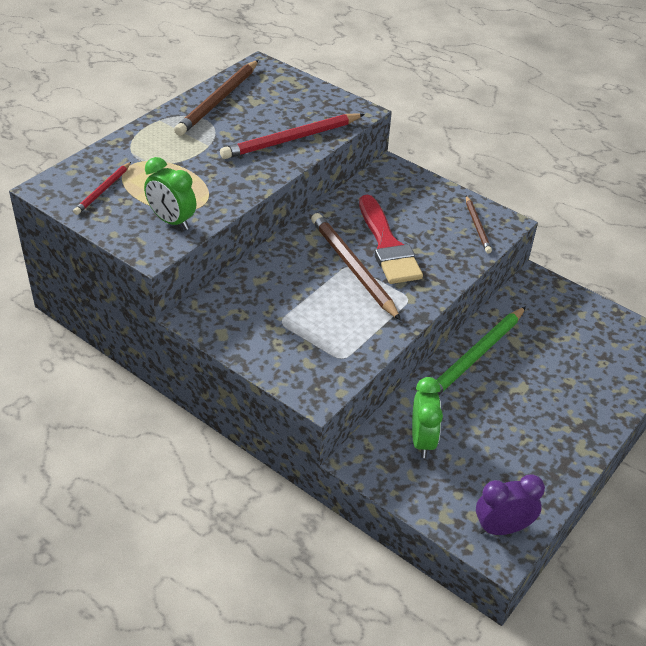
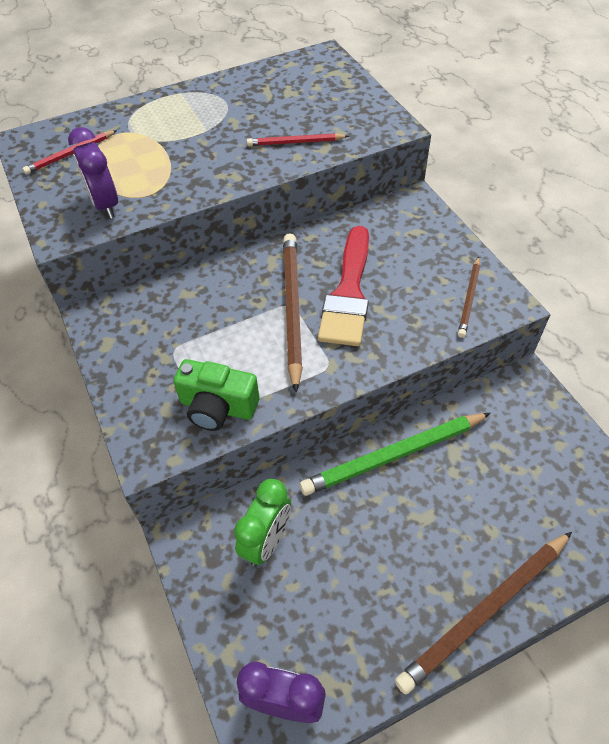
camera: 30 degrees right, 10 degrees up
green clock [144,157,196,230] -> purple clock [68,127,118,218]
brown pencil [174,60,258,136] -> brown pencil moved to [395,532,572,694]
red pencil [220,113,365,159] -> red pencil [247,133,349,146], size x0.55
none -> green camera [174,359,259,431]

